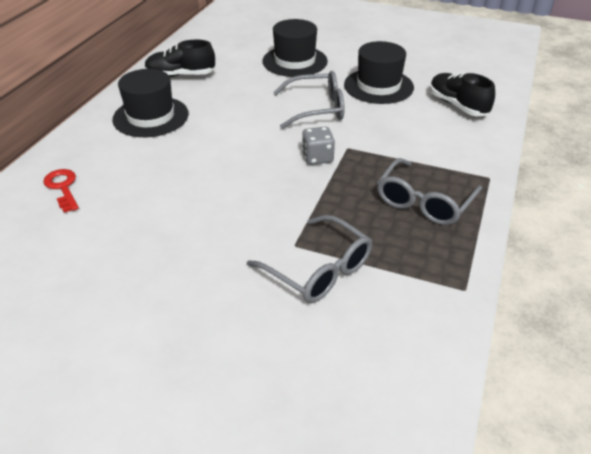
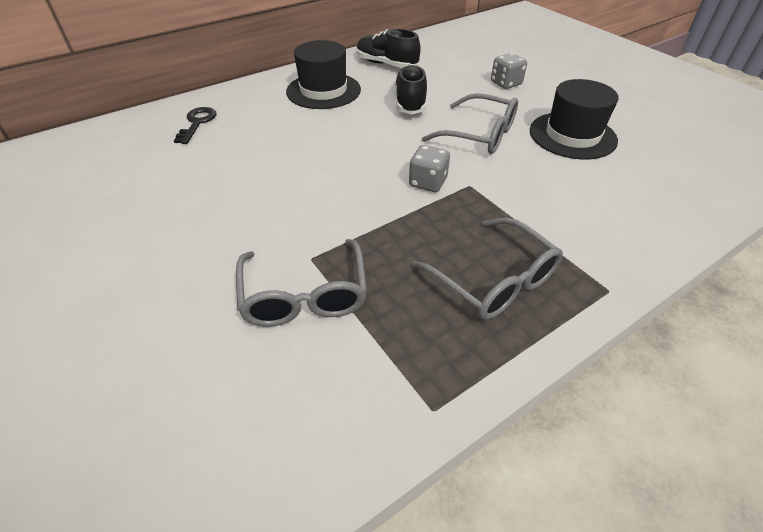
camera: 35 degrees right, 5 degrees up
red key [43,169,79,213] -> black key [174,107,217,144]
black hat [262,19,328,77] -> grey dice [491,53,527,89]
grey glasses [377,158,482,225] -> grey glasses turned 105 degrees counterclockwise [412,218,563,320]
black shoe [430,73,495,116] -> black shoe moved to [394,64,427,114]

